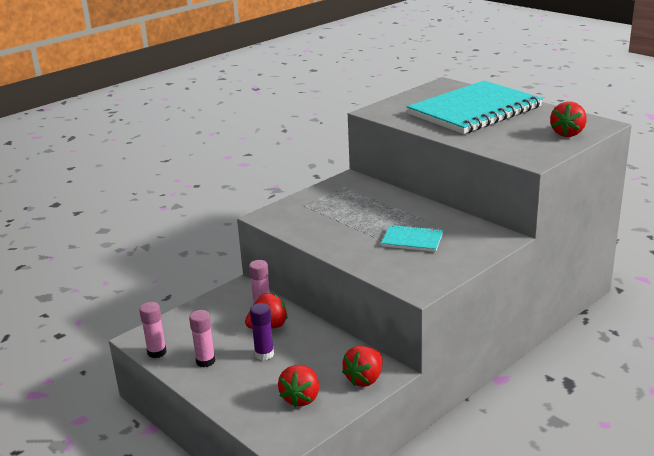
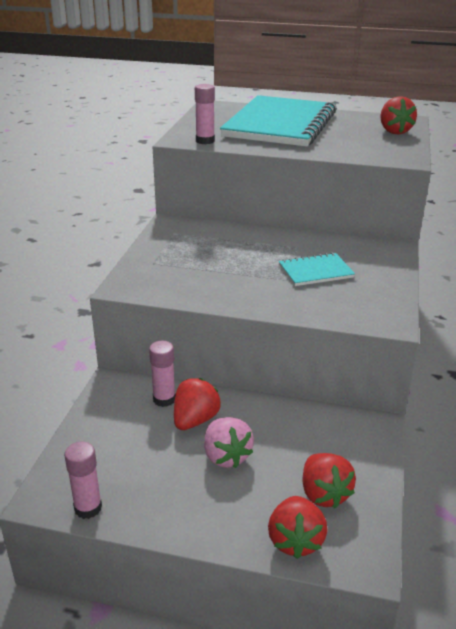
camera: 35 degrees left, 5 degrees up
pink glue stick [189,310,215,367] -> pink glue stick moved to [195,84,215,144]
purple glue stick [250,303,274,360] -> pink strawberry [204,417,254,468]
red strawberry [342,346,383,387] -> red strawberry moved to [268,496,328,559]

